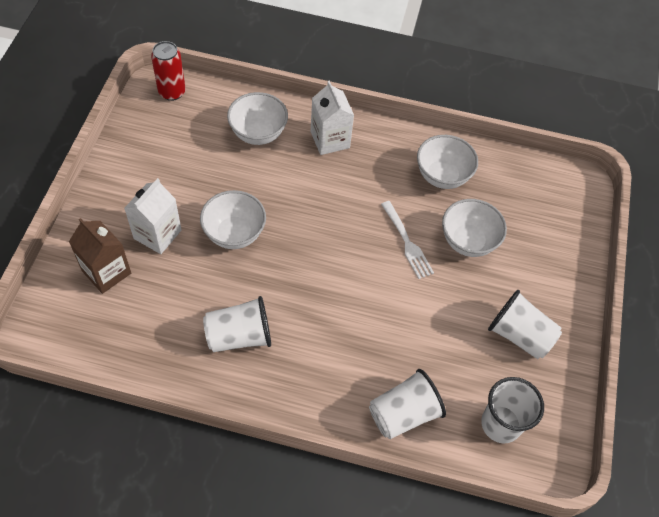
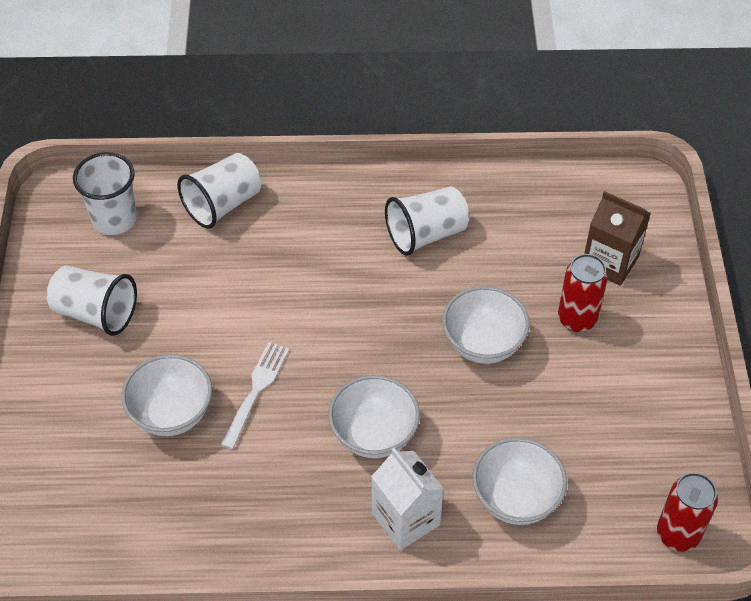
camera: 170 degrees right, 5 degrees down
white carton [124,178,182,254] -> red can [558,254,608,332]
white fork [381,201,434,279] -> white fork turned 60 degrees clockwise [220,342,289,449]
white bowl [417,135,478,189] -> white bowl moved to [328,375,420,458]

